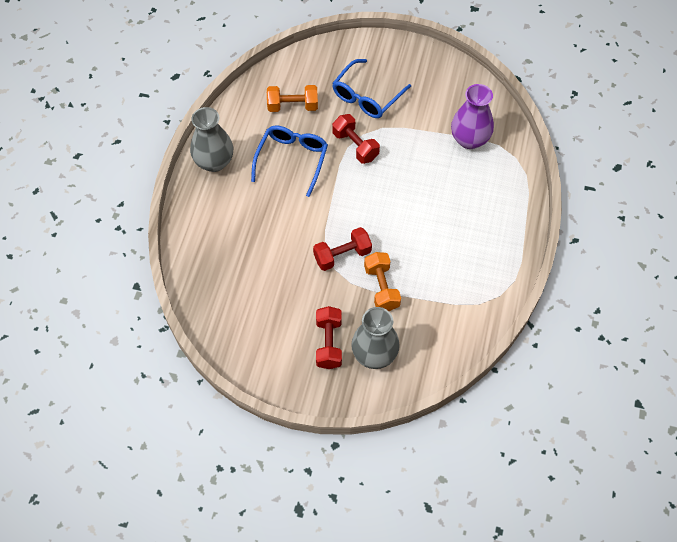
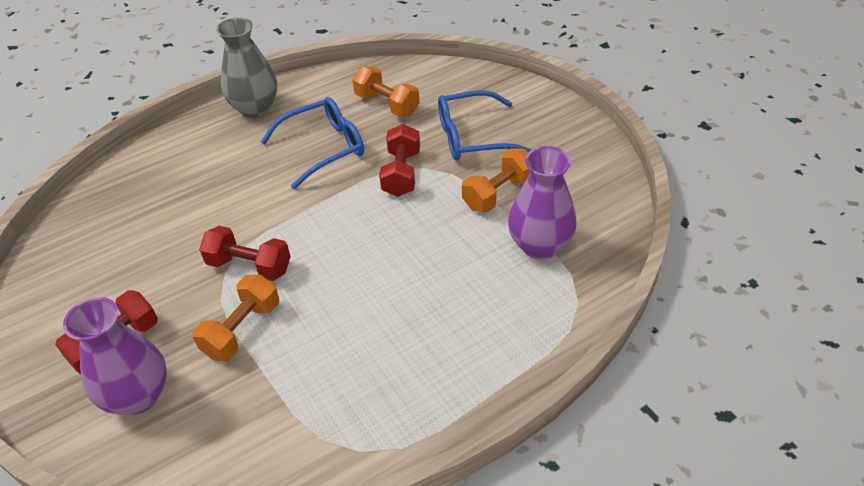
camera: 45 degrees right, 15 degrees down
grey vase [351,307,400,369] -> purple vase [63,297,167,415]
none -> orange dumbbell [462,148,530,212]

